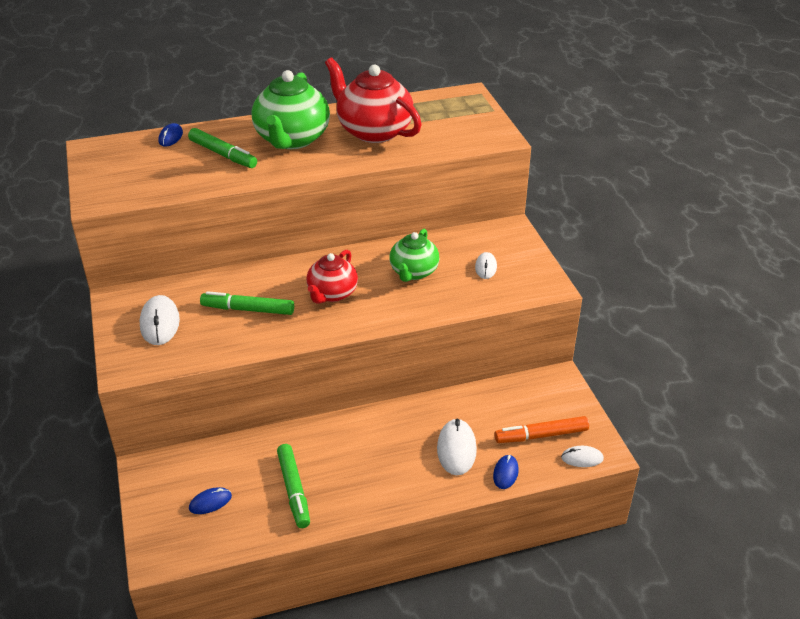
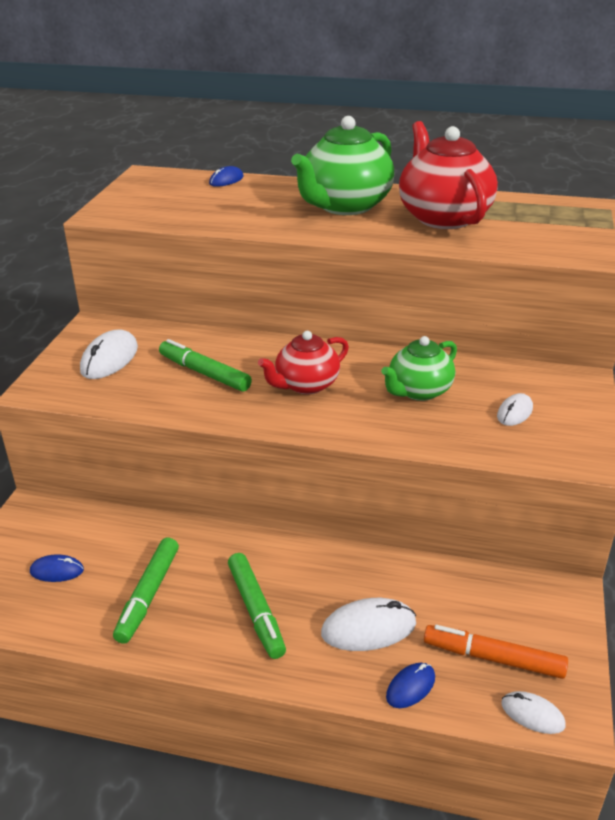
camera: 30 degrees right, 5 degrees down
green marker [188,128,257,168] -> green marker moved to [228,553,286,659]
white mouse [437,418,477,475] -> white mouse turned 45 degrees clockwise [321,598,416,651]

